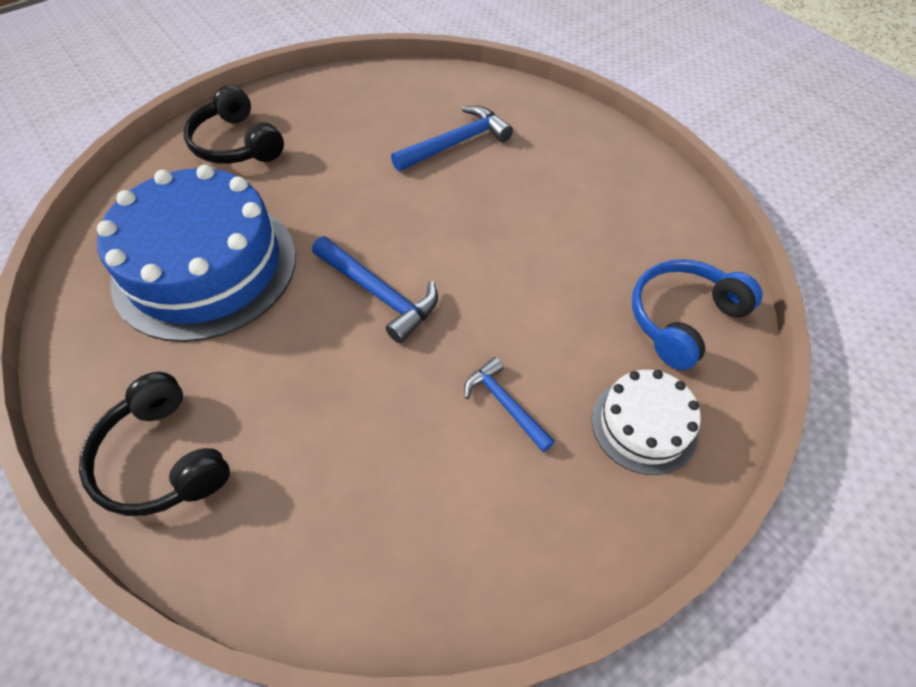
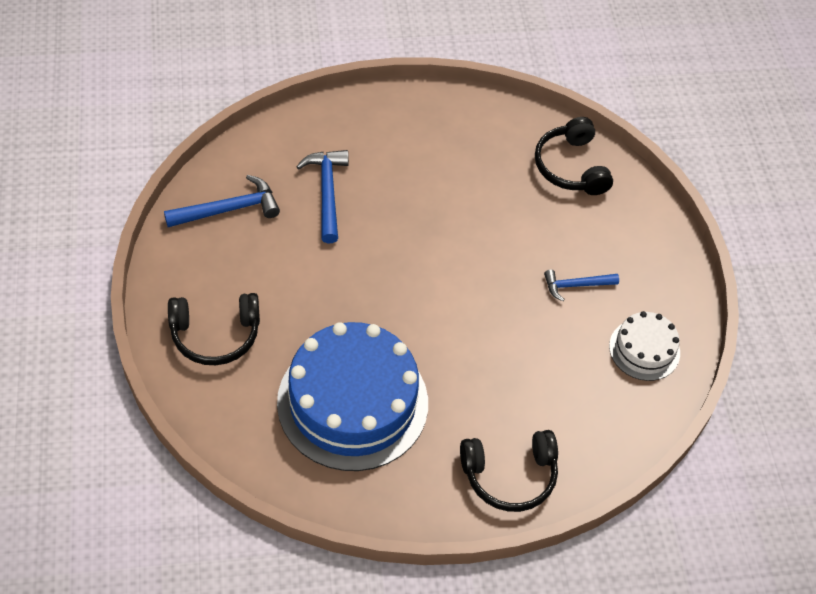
camera: 65 degrees left, 0 degrees up
blue hammer [312,236,438,343] -> blue hammer moved to [164,175,280,227]
white cake [592,370,701,475] -> white cake moved to [609,311,680,381]
blue headphones [632,259,763,370] -> black headphones [535,117,613,195]

